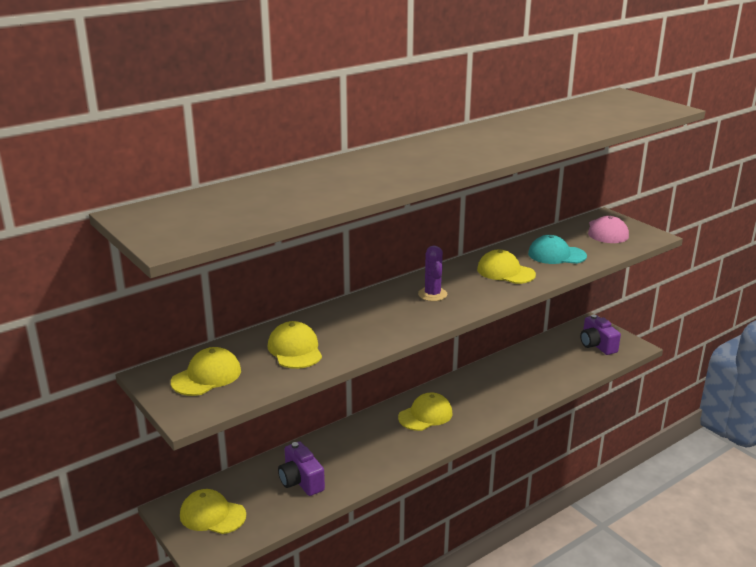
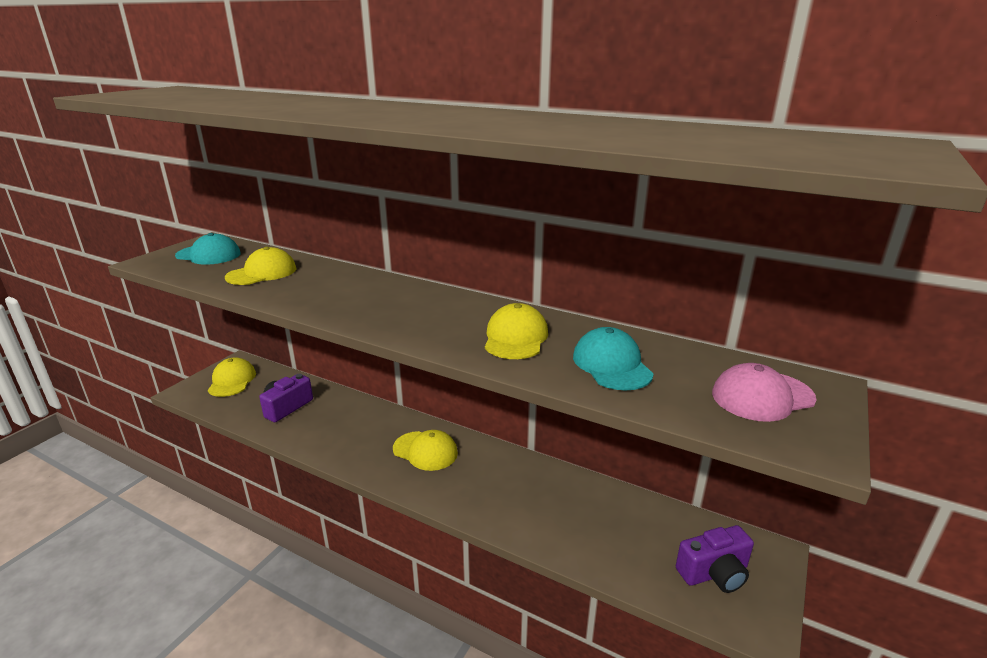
camera: 65 degrees right, 0 degrees up
yellow cap [171,347,241,396] -> turquoise cap [175,233,241,265]
purple cactus [418,245,447,301] -> none
purple camera [580,315,621,355] -> purple camera turned 150 degrees counterclockwise [676,525,754,593]

